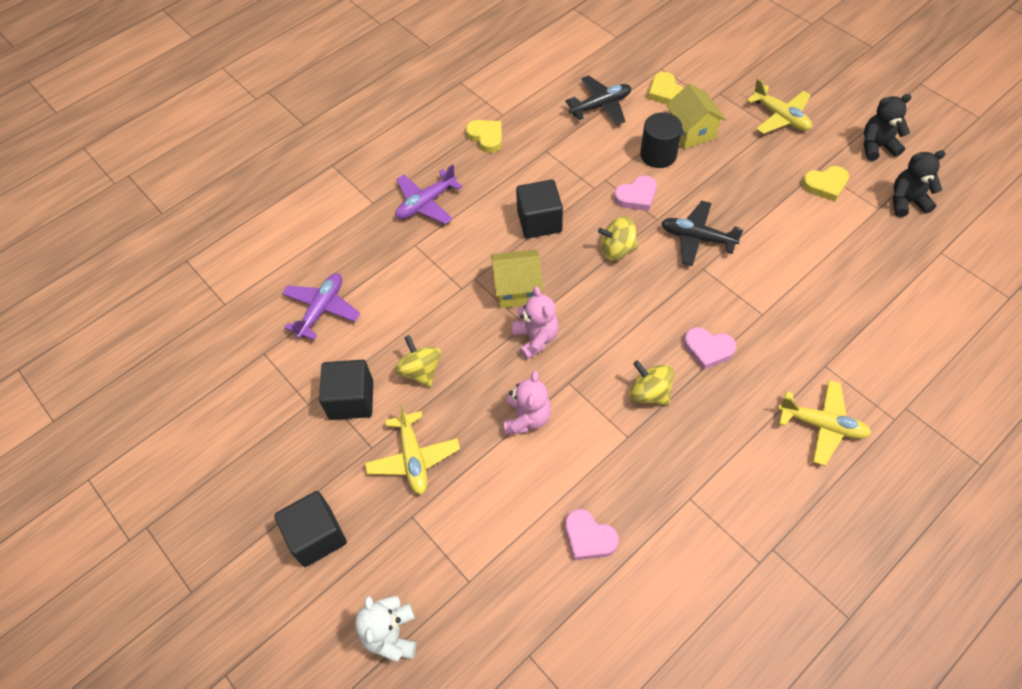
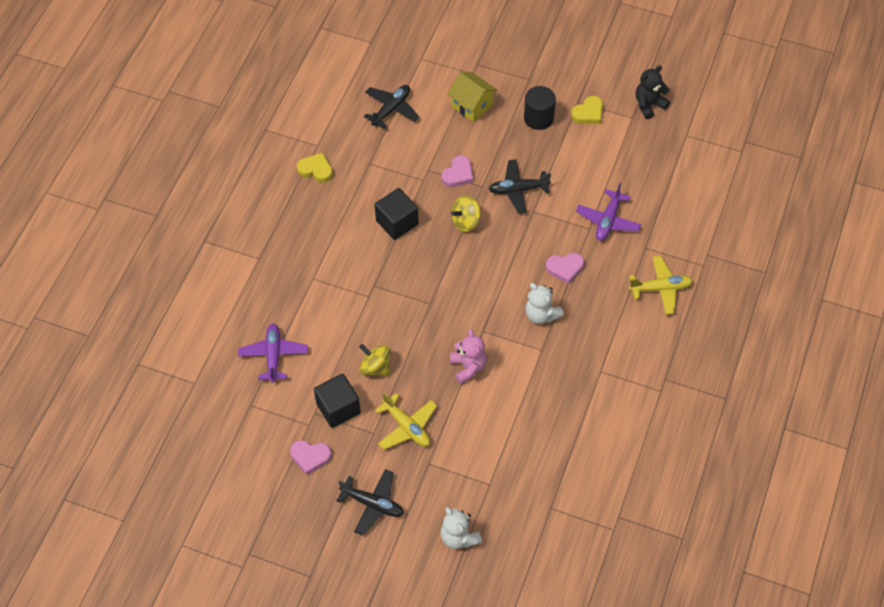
camera: 30 degrees left, 0 degrees up
black cube [274,491,347,567] -> black plane [336,469,404,536]
purple plane [396,164,463,224] -> purple plane moved to [576,183,641,241]
yellow house [491,249,543,308] -> none
pink teddy bear [512,286,559,360] -> none
pink heart [565,509,619,560] -> pink heart moved to [290,440,331,475]
yellow spinning top [630,360,674,406] -> white teddy bear [525,283,564,324]
black cylinder [640,112,682,168] -> black cylinder moved to [524,86,556,130]
yellow heart [648,72,683,104] -> none
yellow plane [746,78,812,134] -> none
black teddy bear [864,94,911,161] -> none

